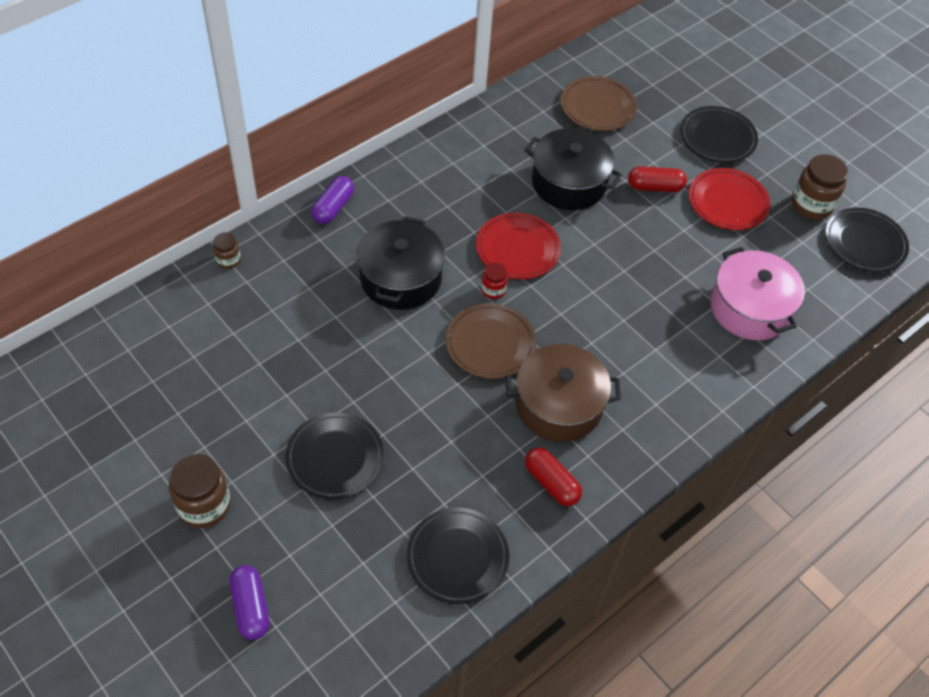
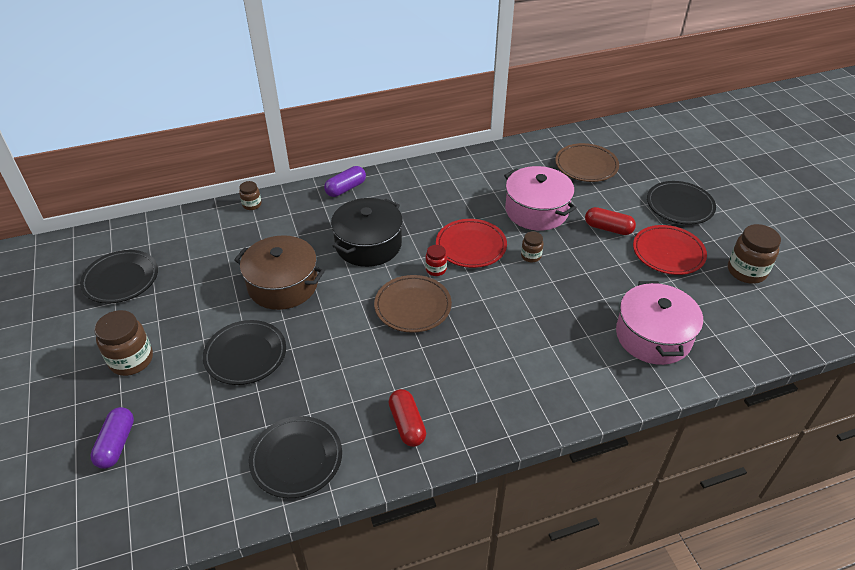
camera: 25 degrees right, 10 degrees down
brown pot [506,344,621,442] -> brown pot moved to [234,235,325,310]
black pot [525,128,622,210] -> pink pot [504,166,577,231]
black plate [825,208,909,273] -> black plate moved to [80,250,158,304]
none -> brown jar [521,231,544,263]

